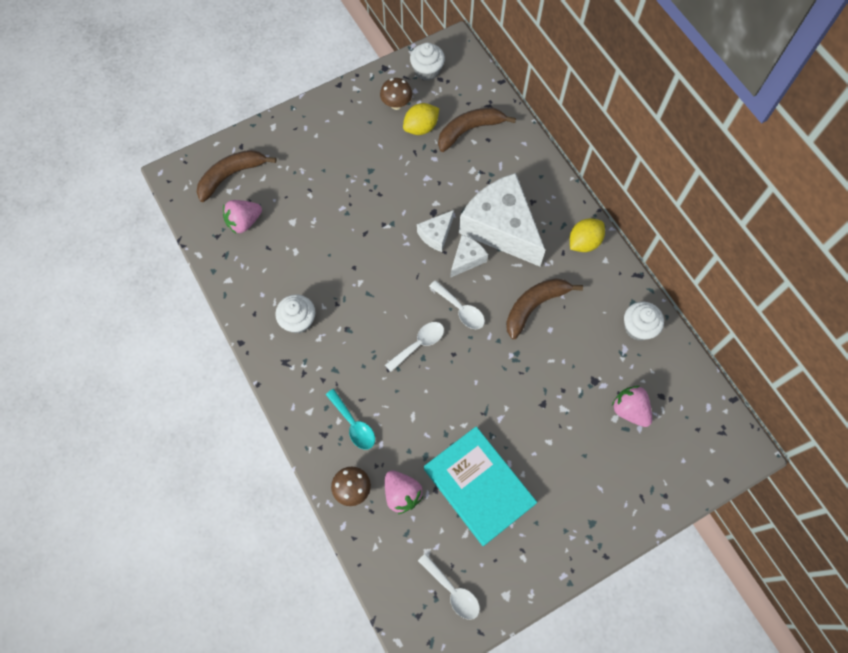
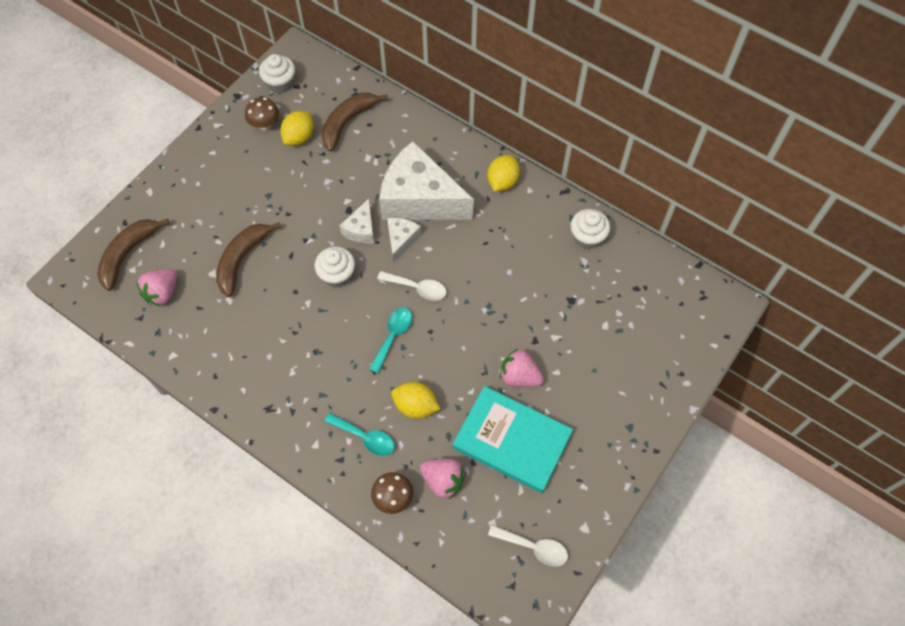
camera: 25 degrees left, 5 degrees down
white cupcake [275,294,315,334] -> white cupcake moved to [314,247,355,288]
white spoon [385,322,444,372] -> turquoise spoon [369,308,412,373]
brown banana [506,278,583,339] -> brown banana moved to [216,222,281,297]
pink strawberry [612,386,652,427] -> pink strawberry moved to [500,349,544,387]
none -> yellow lemon [391,382,440,419]

